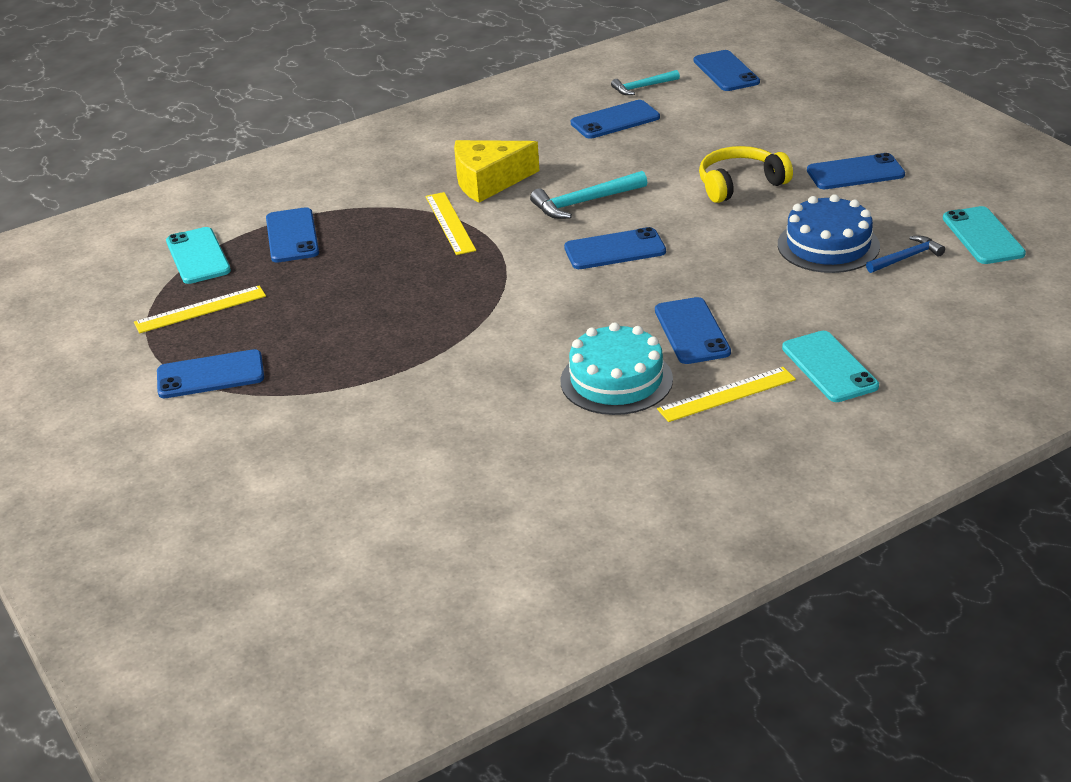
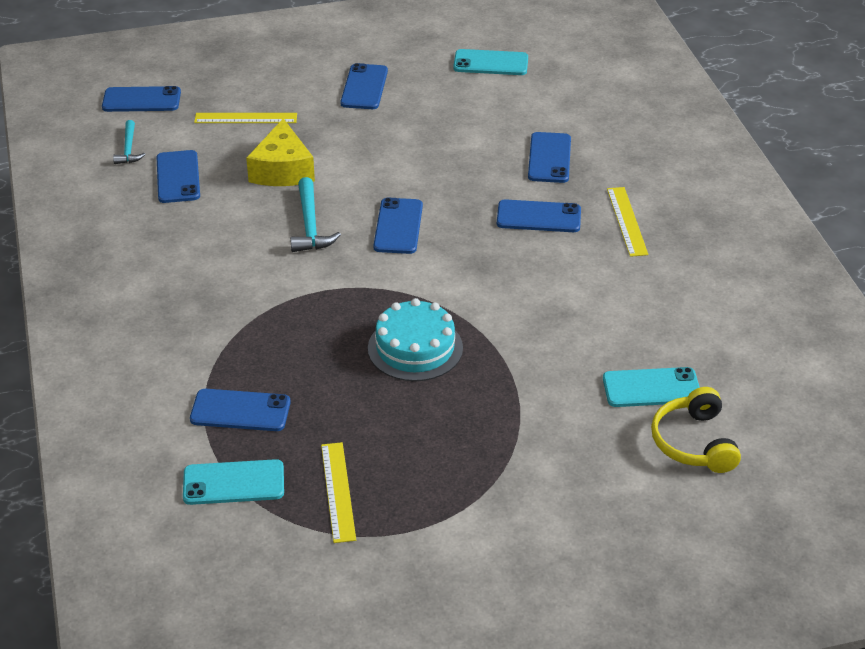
camera: 75 degrees left, 5 degrees up
blue phone [157,349,264,398] -> blue phone moved to [528,132,571,183]
yellow ruler [425,192,476,255] -> yellow ruler moved to [194,113,297,123]
yellow cheese [454,140,539,203] -> yellow cheese moved to [246,118,315,186]
turquoise cake [561,322,673,415] -> turquoise cake moved to [368,298,463,381]
yellow headphones [699,146,793,203] -> yellow headphones moved to [651,387,741,473]
blue cake [778,194,880,273] -> none
turquoise phone [782,331,879,402] -> turquoise phone moved to [603,367,700,407]
blue hammer [866,236,945,273] -> none

